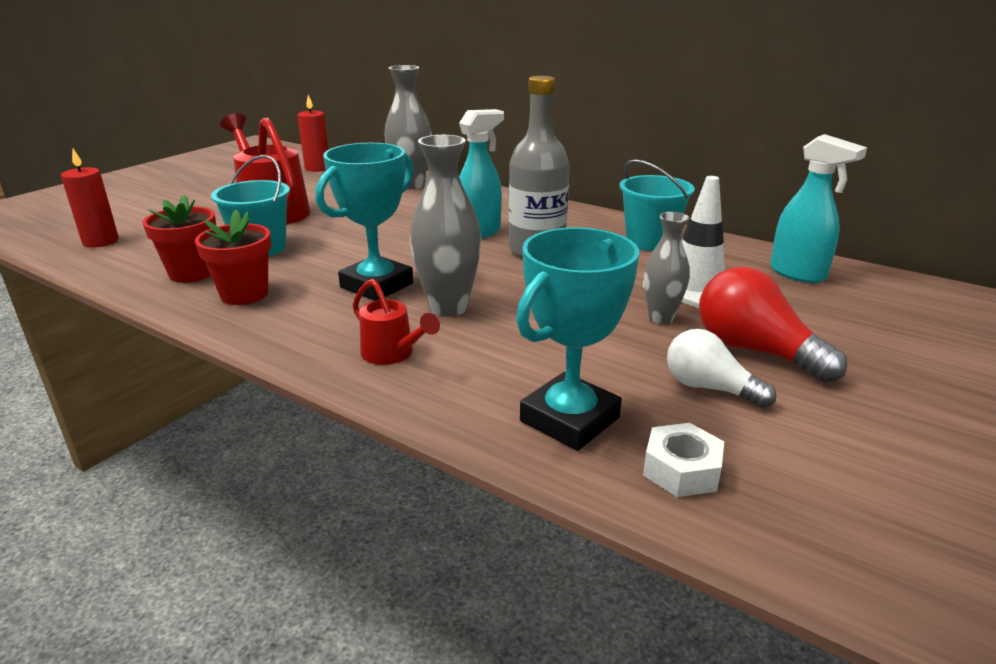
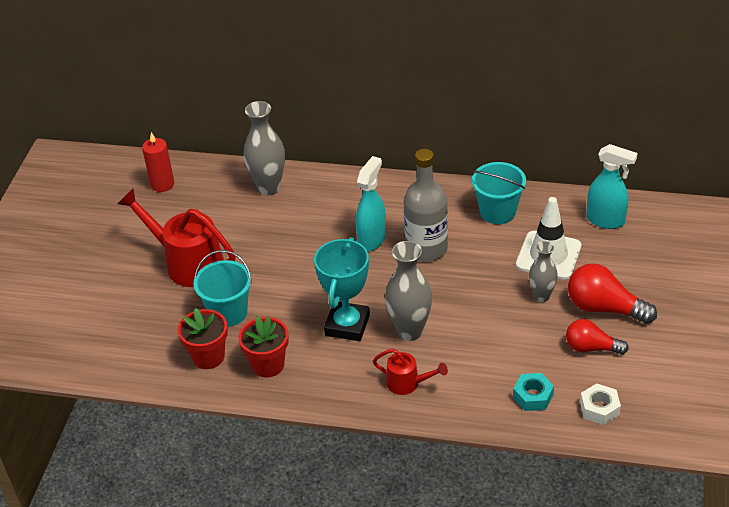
camera: 20 degrees left, 15 degrees up
red candle [61,149,119,247] -> none
turquoise trophy [516,227,639,451] -> turquoise nut [513,373,554,411]
white light bulb [667,329,776,408] -> red light bulb [566,319,629,355]

